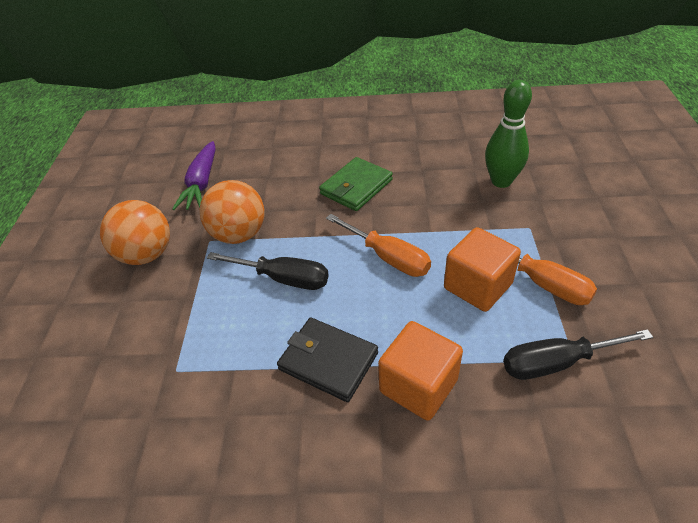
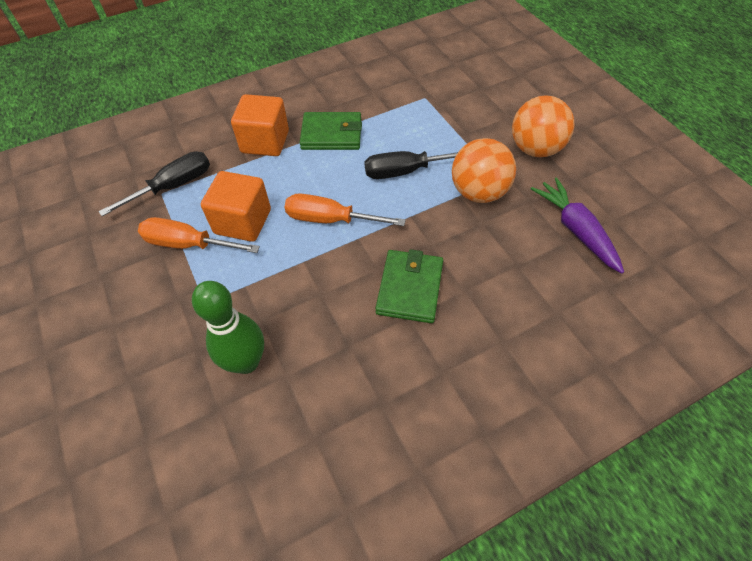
camera: 150 degrees right, 10 degrees up
black wallet [277,318,378,402] -> green wallet [300,112,362,150]

